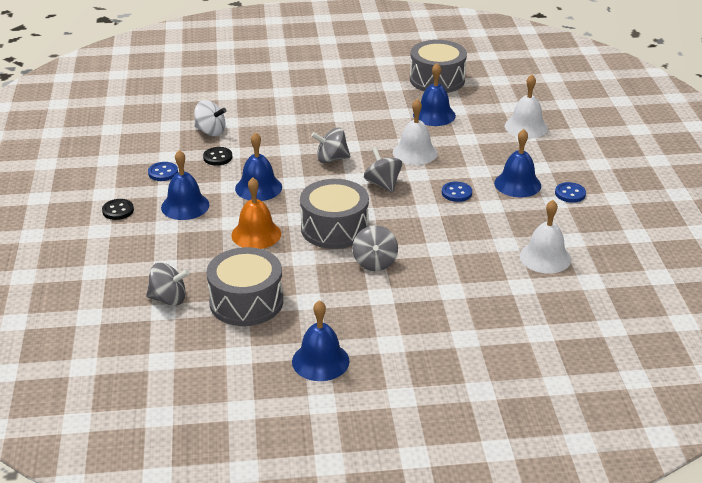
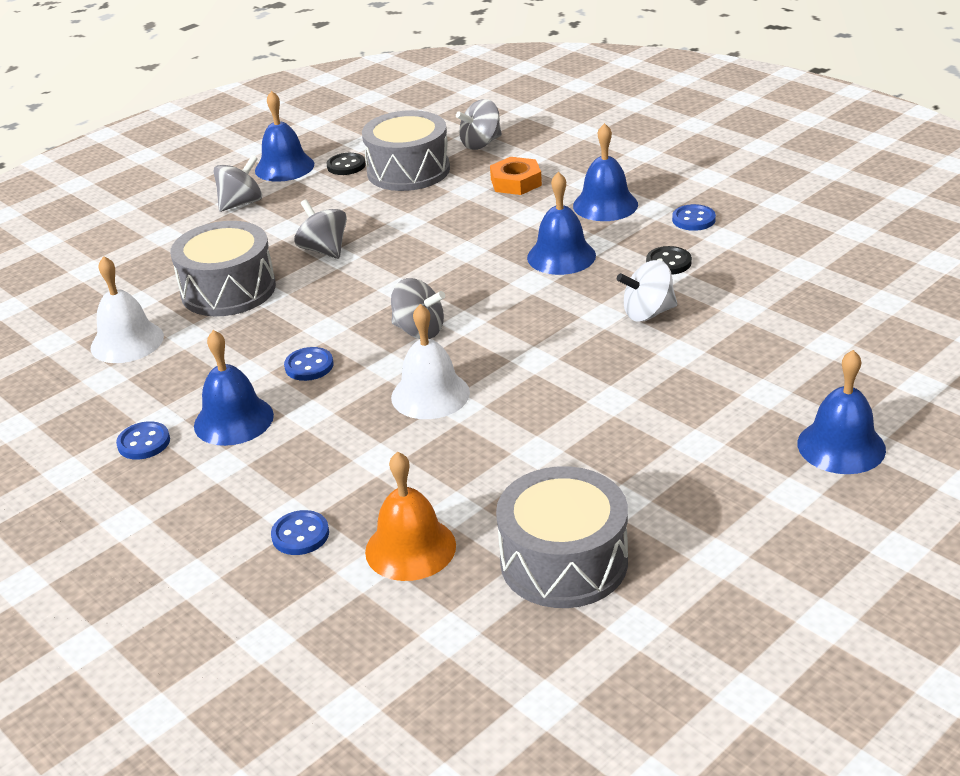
camera: 145 degrees right, 0 degrees up
black button [102,199,134,220] -> black button moved to [327,153,365,175]
white spinning top [194,100,226,136] -> white spinning top moved to [617,260,677,322]
orange bell [231,177,281,249] -> orange bell moved to [365,452,456,581]
grey drum [300,179,369,249] -> grey drum moved to [170,221,276,316]
grey spinning top [311,128,350,163] -> grey spinning top moved to [214,155,262,212]
blue bell [413,63,456,126] -> blue bell moved to [797,350,886,474]
white bell [505,75,548,138] -> blue button [271,510,329,555]
none -> orange nut [490,157,542,195]

